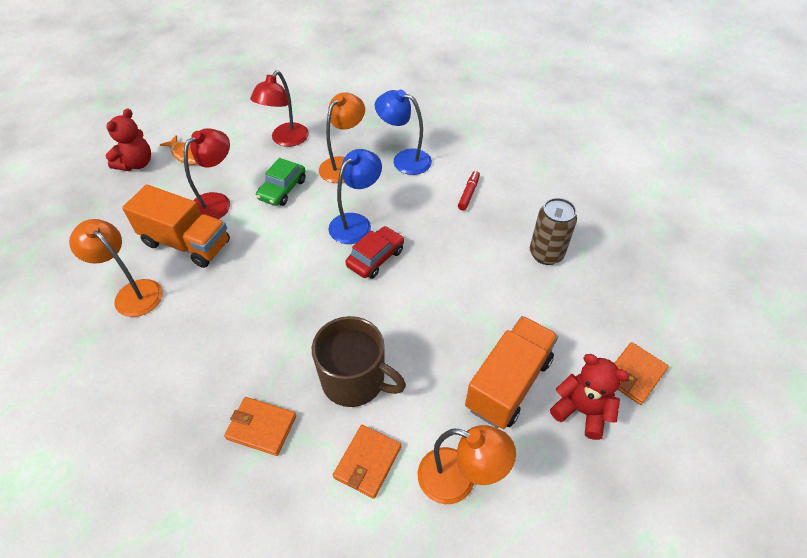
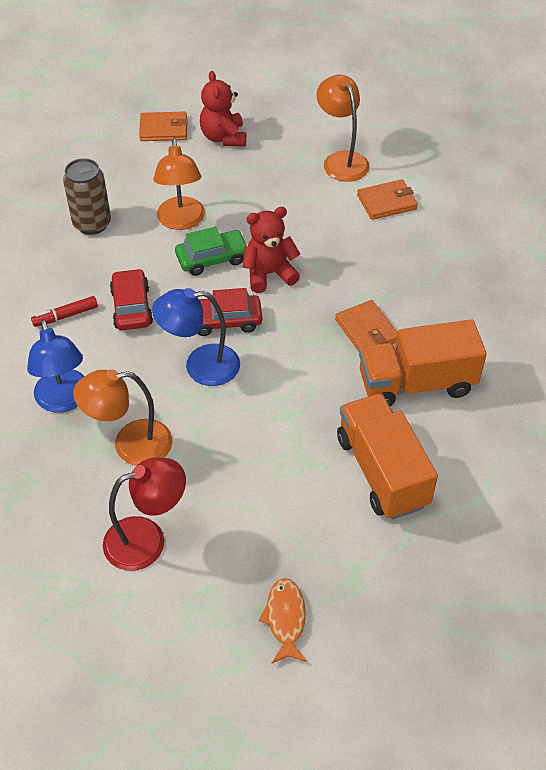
camera: 135 degrees left, 0 degrees up
orange lamp [69,219,163,317] -> orange lamp moved to [153,139,205,230]
red teddy bear [106,108,151,171] -> red teddy bear moved to [243,207,300,293]
red lamp [184,128,230,219] -> none
orange wallet [224,397,296,456] -> orange wallet moved to [335,300,398,351]
green car [256,158,306,206] -> green car moved to [175,227,248,276]
brown mug [312,316,406,407] -> none
orange truck [465,316,558,429] -> orange truck moved to [359,319,487,406]
none -> red car [110,269,153,330]

